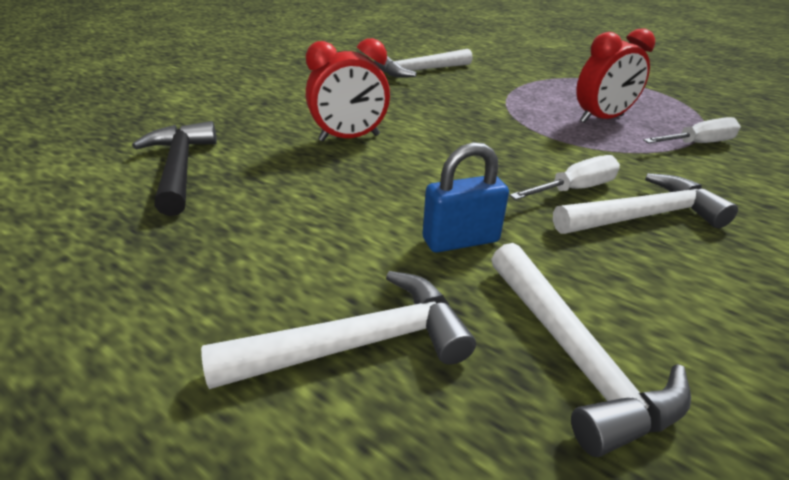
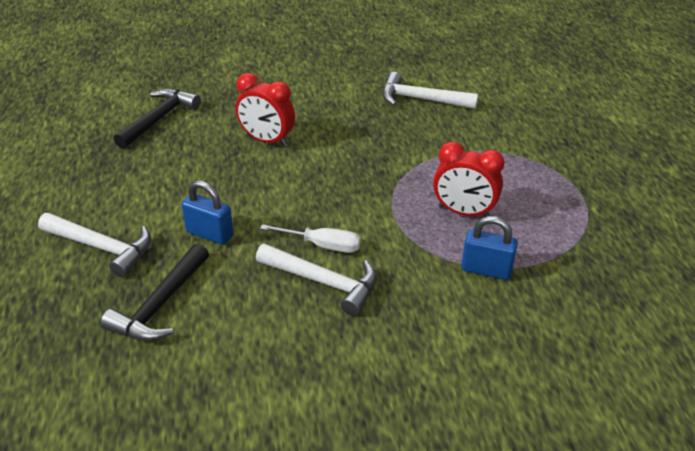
camera: 45 degrees right, 5 degrees up
white hammer [491,243,691,457] -> black hammer [101,243,209,341]
white screwdriver [643,117,741,143] -> blue padlock [461,216,518,280]

